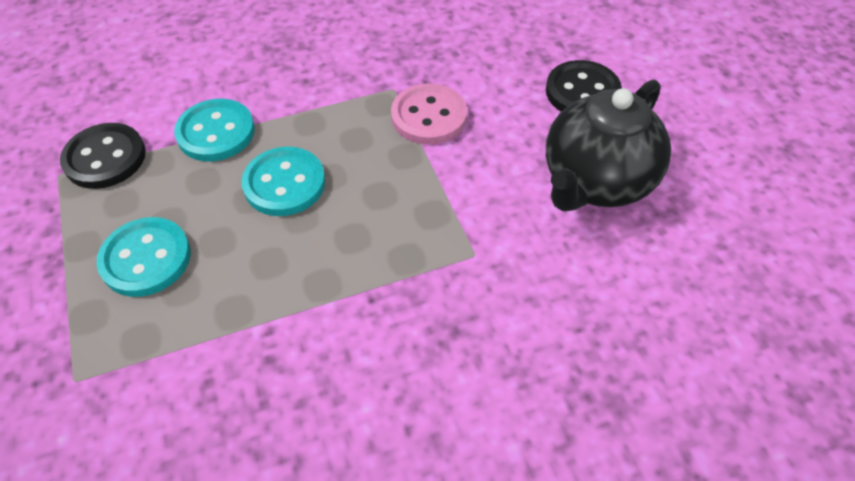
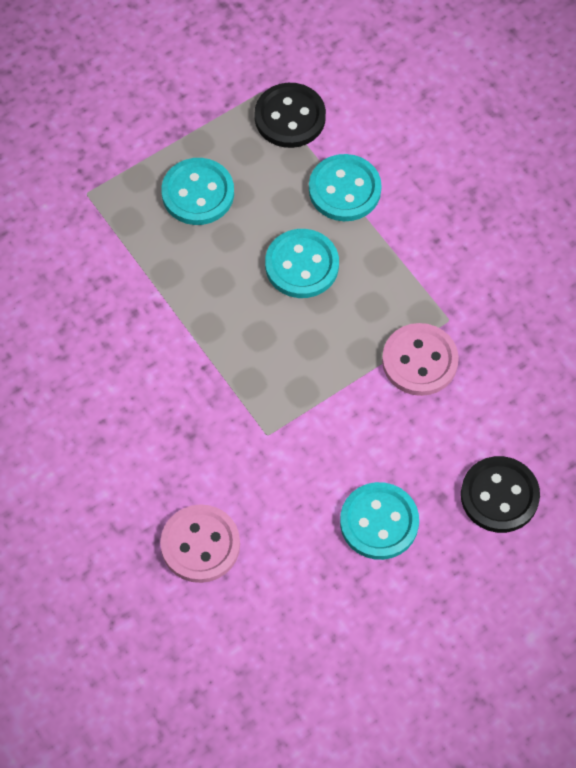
camera: 75 degrees right, 10 degrees up
black teapot [546,79,671,211] -> turquoise button [340,482,419,560]
none -> pink button [160,504,240,583]

